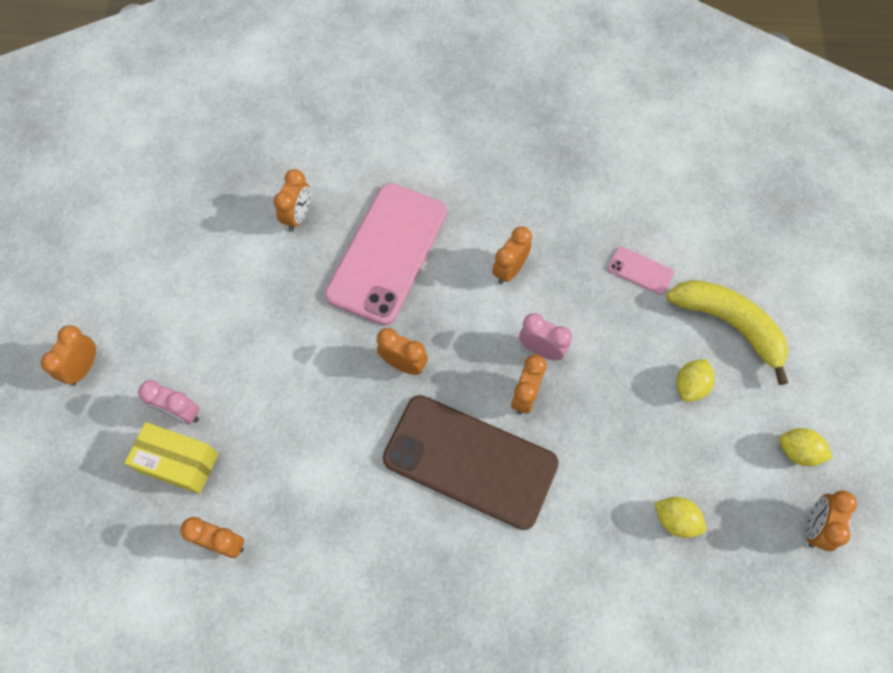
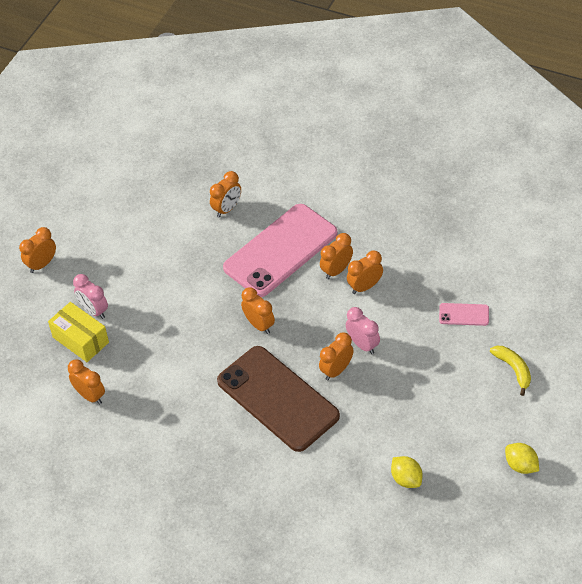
camera: 25 degrees right, 15 degrees down
pink phone [608,247,674,295] -> pink phone turned 45 degrees counterclockwise [439,303,489,326]
yellow banana [666,280,788,385] -> yellow banana [490,346,531,396], size x0.56
yellow lemon [676,359,715,402] -> none
orange clock [806,490,857,551] -> orange clock moved to [320,233,353,279]

